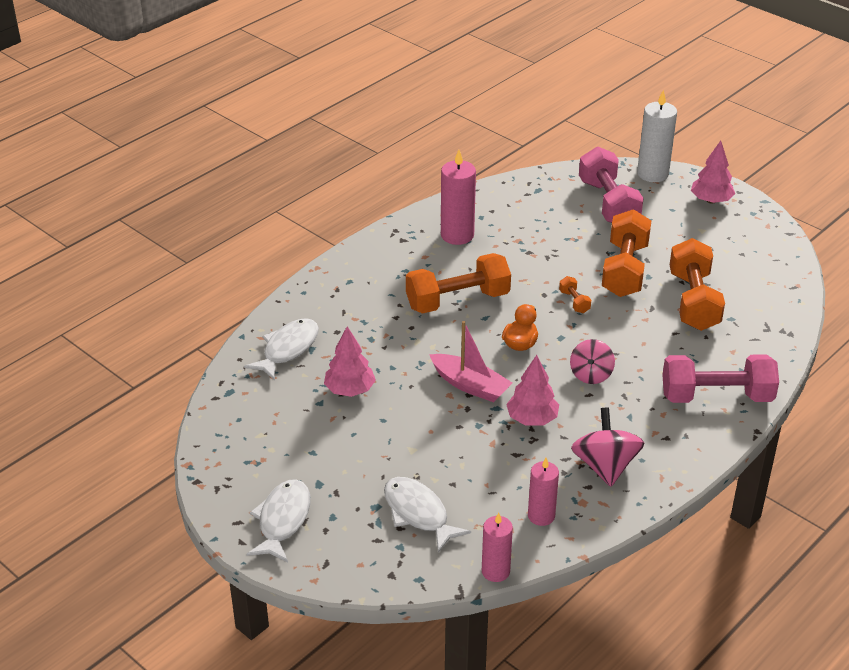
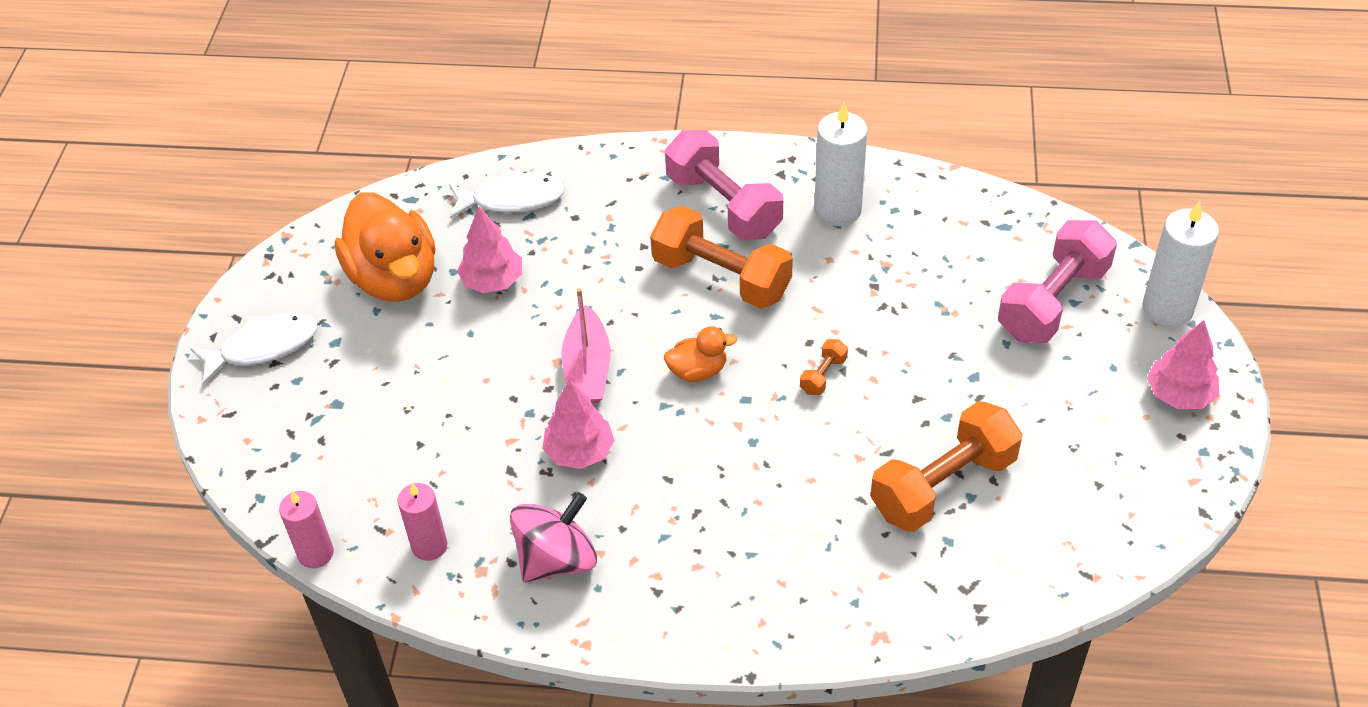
camera: 55 degrees right, 10 degrees up
white fish [384,477,471,553] -> none
pink candle [441,150,476,245] -> white candle [814,102,867,226]
pink spinning top [570,339,615,384] -> none
orange dumbbell [602,209,651,297] -> none
pink dumbbell [662,355,779,403] -> pink dumbbell moved to [665,130,783,240]
none -> orange duck [335,192,436,302]

